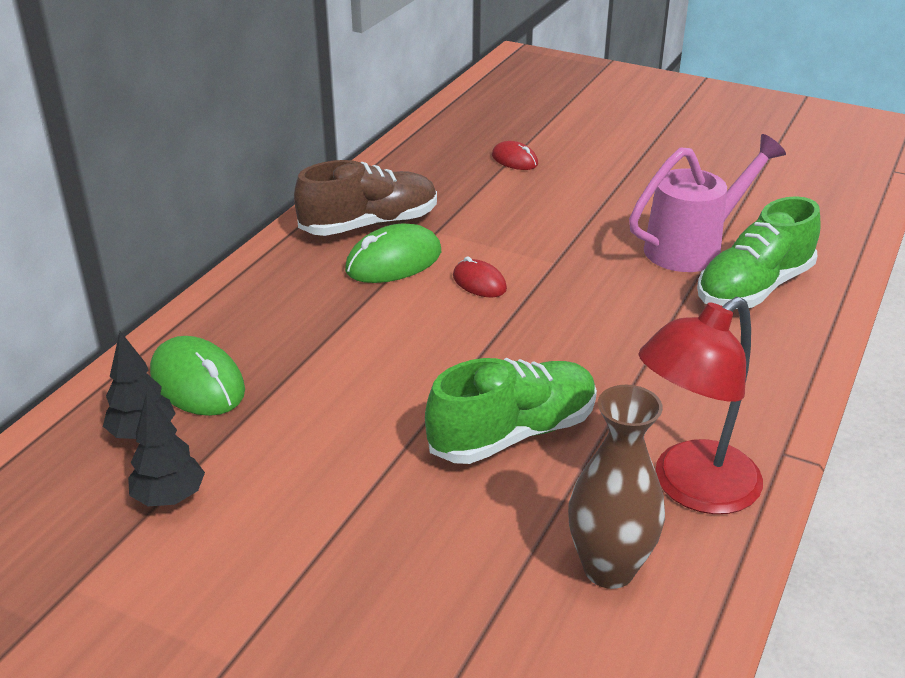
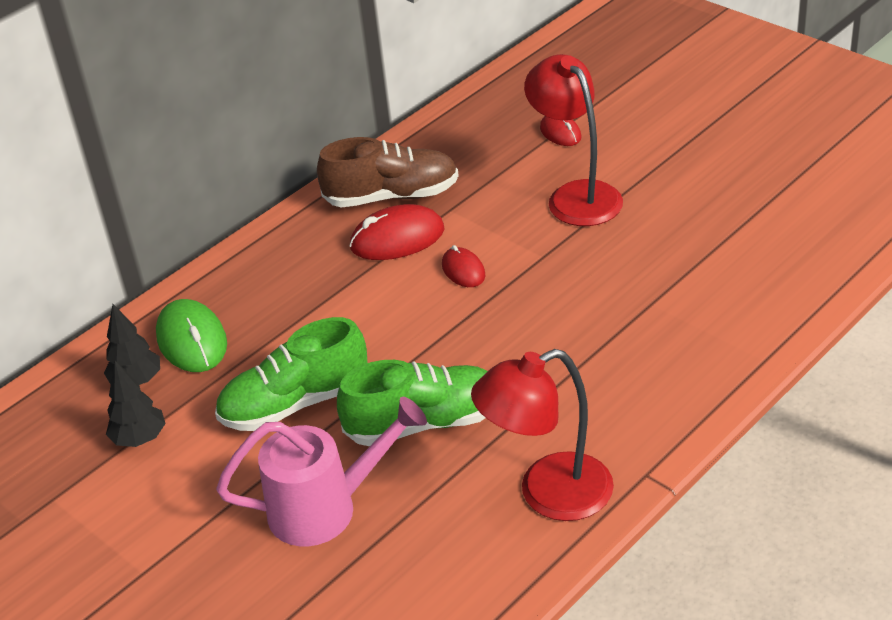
camera: 20 degrees right, 5 degrees up
green mouse [345,223,441,283] -> red mouse [349,204,445,260]
brown vase [568,385,665,589] -> none
pink watering can [629,134,786,272] -> pink watering can moved to [216,397,427,546]
green shoe [697,196,821,309] -> green shoe moved to [215,317,368,431]
none -> red lamp [524,54,623,226]

